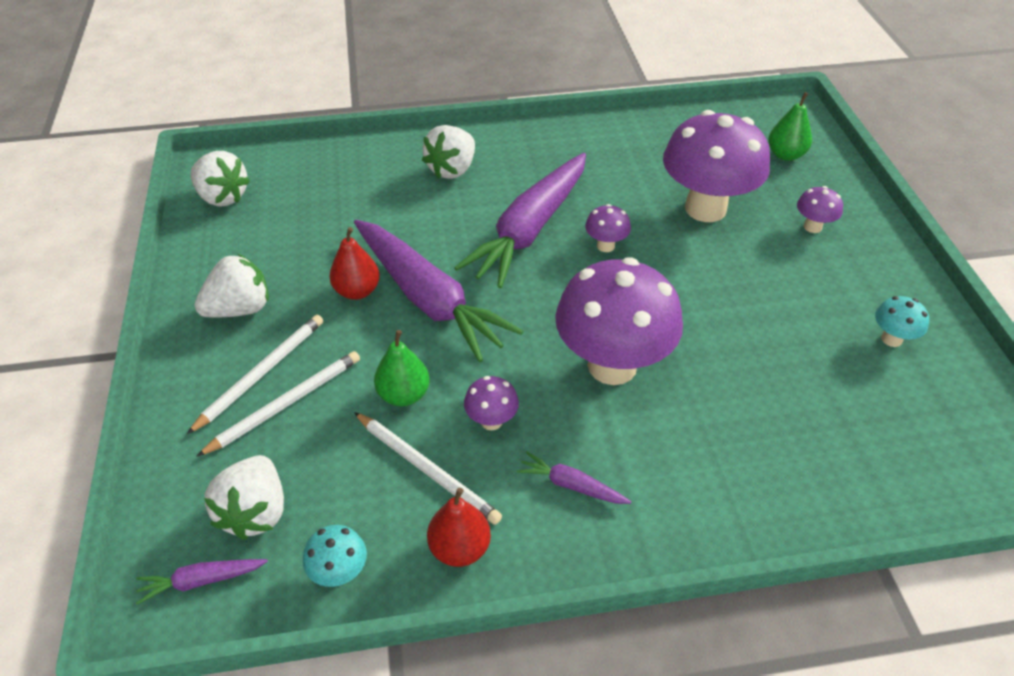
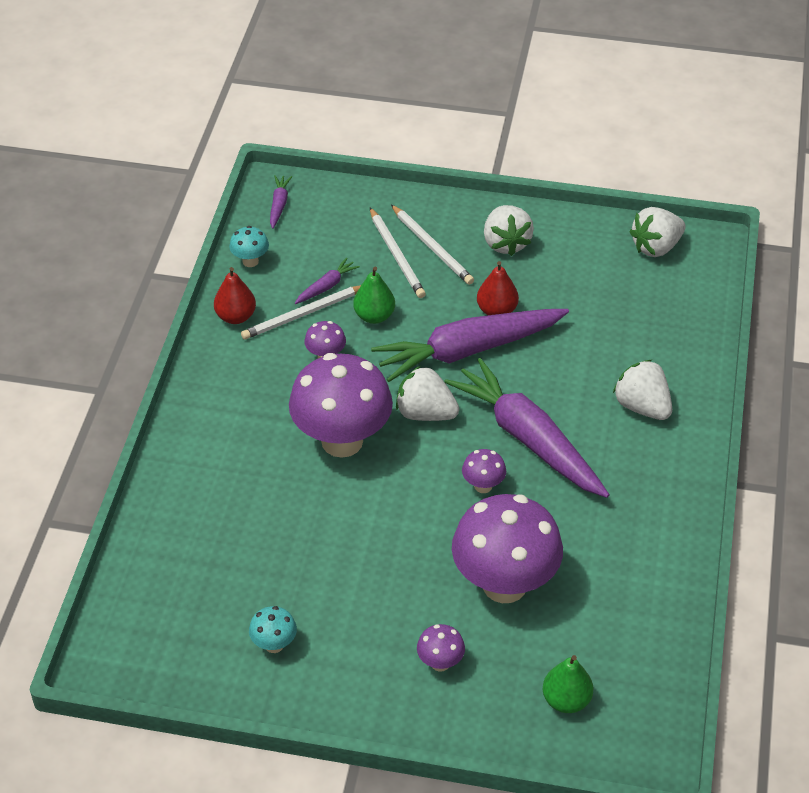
camera: 110 degrees right, 0 degrees up
white strawberry [204,455,284,540] -> white strawberry moved to [396,366,459,421]
purple carrot [516,451,631,504] -> purple carrot moved to [295,258,360,304]

